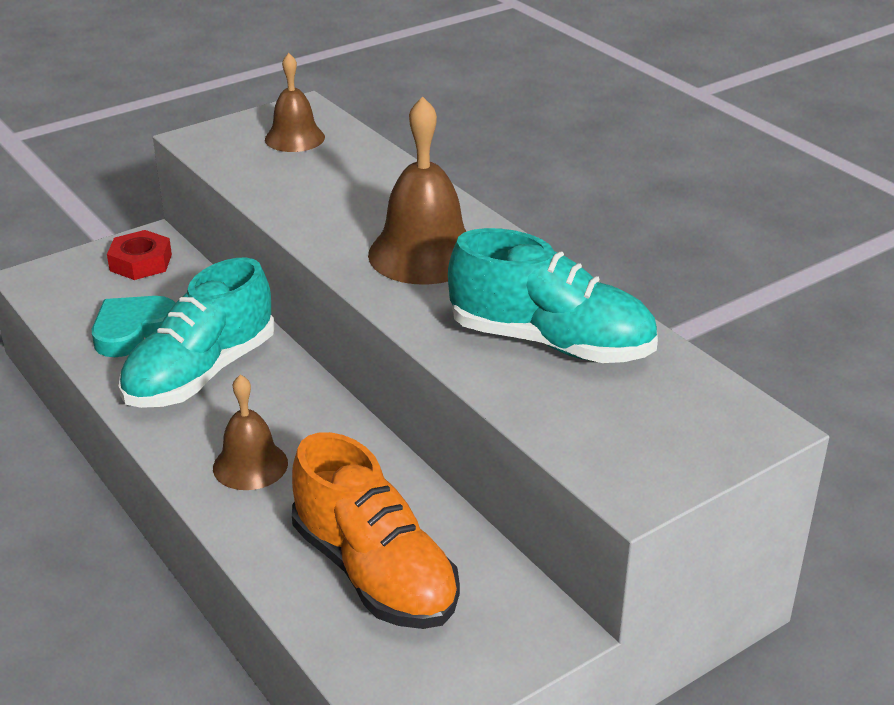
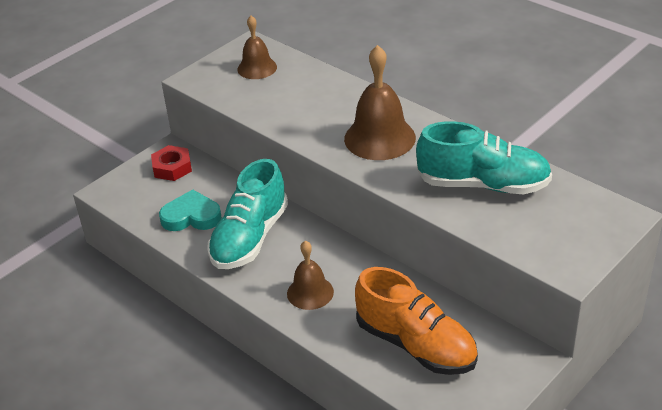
camera: 10 degrees left, 5 degrees up
turquoise heart [92,296,175,357] -> turquoise heart turned 60 degrees clockwise [159,190,222,231]

